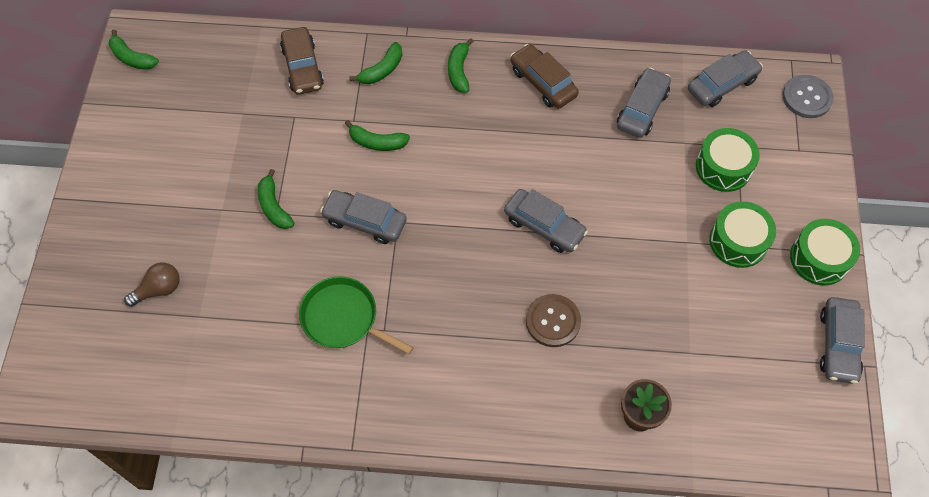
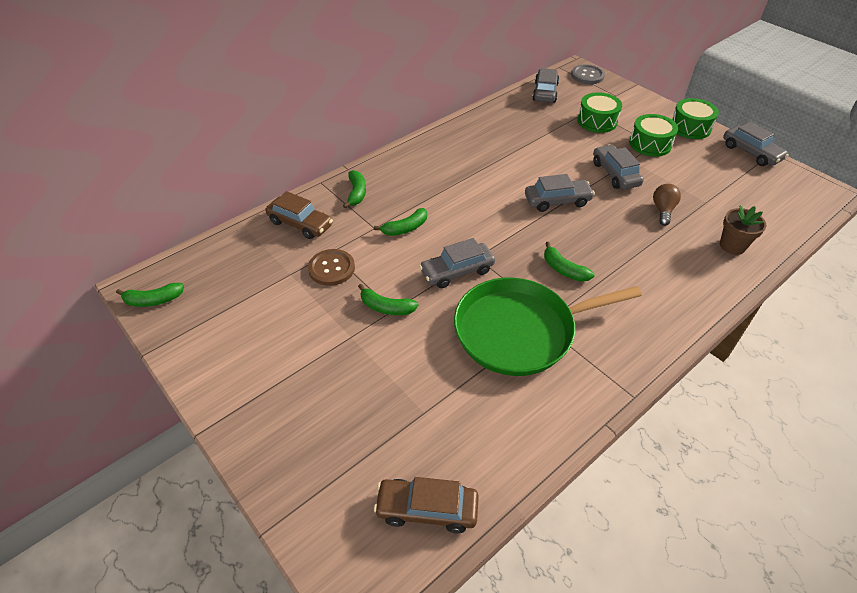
camera: 45 degrees left, 15 degrees down
brown light bulb [124,263,180,307] -> brown light bulb moved to [653,184,681,226]
green pan [299,276,414,354] -> green pan [454,278,642,376], size x1.67
green banana [448,38,474,93] -> green banana moved to [544,242,595,282]
brown car [510,44,579,109] -> brown car moved to [374,477,479,533]
brown button [526,294,581,347] -> brown button moved to [308,249,355,286]
grey car [617,68,671,138] -> grey car moved to [593,145,644,189]

